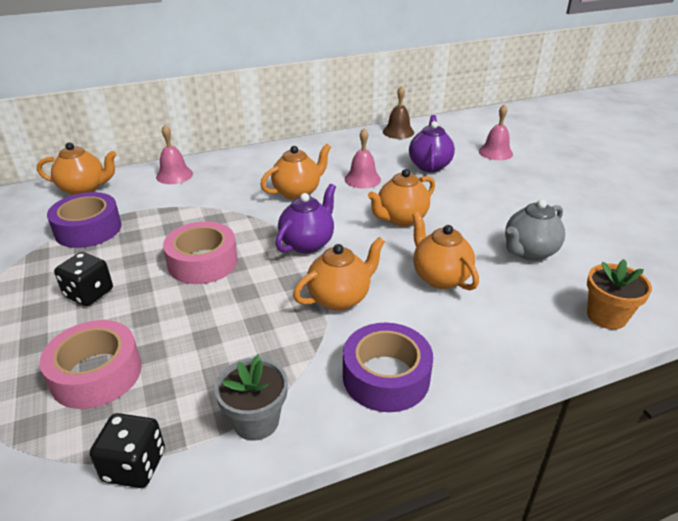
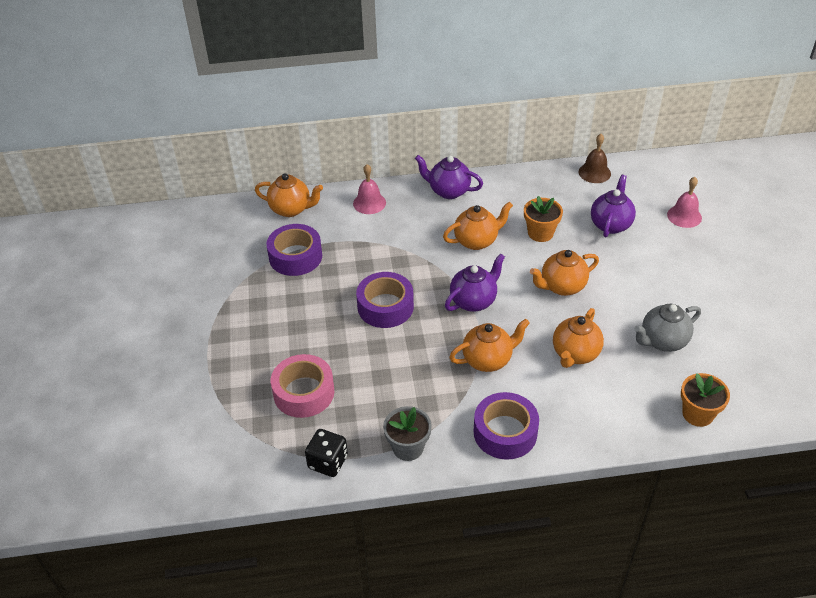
camera: 15 degrees right, 10 degrees up
black dice [54,252,113,306] -> none
pink tape [163,222,238,284] -> purple tape [356,272,414,328]
pink bell [345,128,381,188] -> orange flower pot [524,196,563,242]
orange teapot [412,212,479,290] -> orange teapot turned 135 degrees counterclockwise [553,308,604,368]
none -> purple teapot [415,155,483,199]

